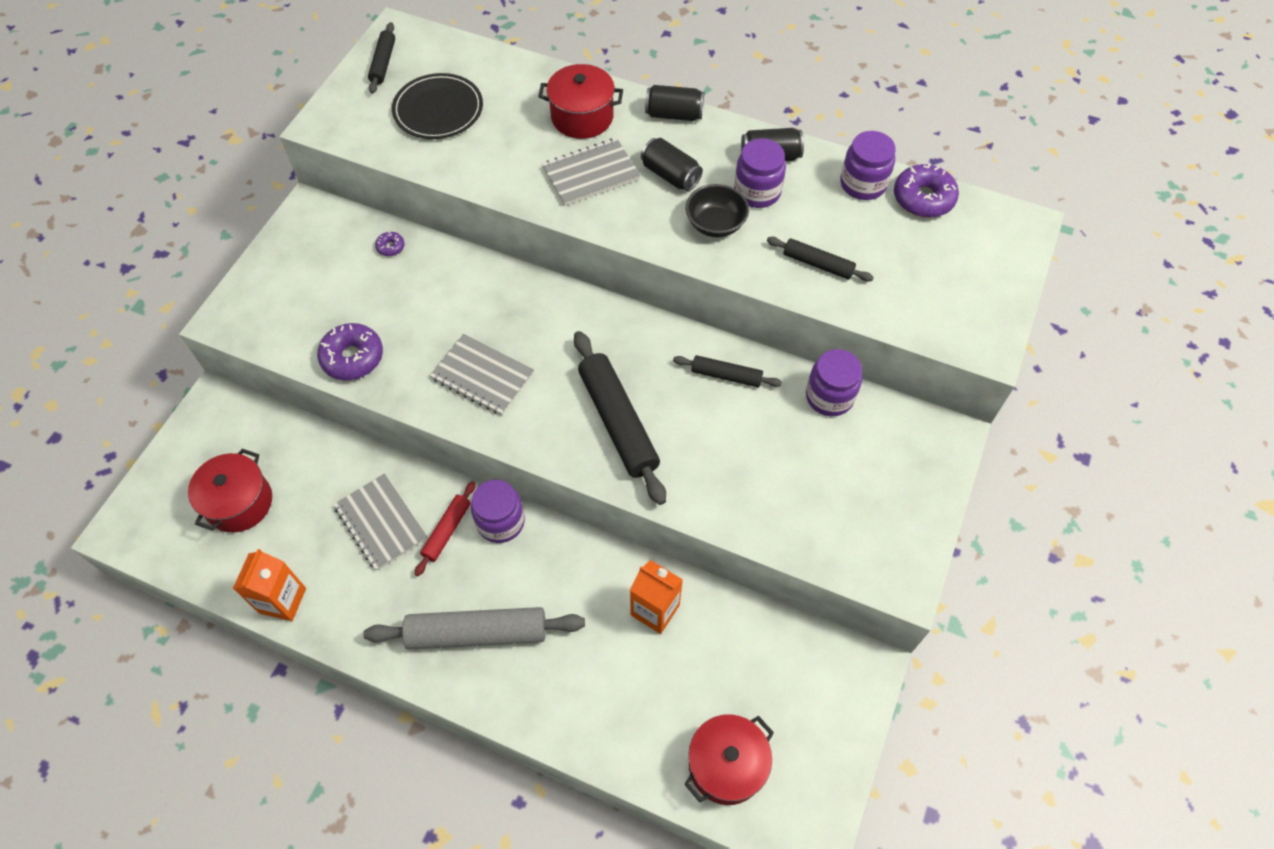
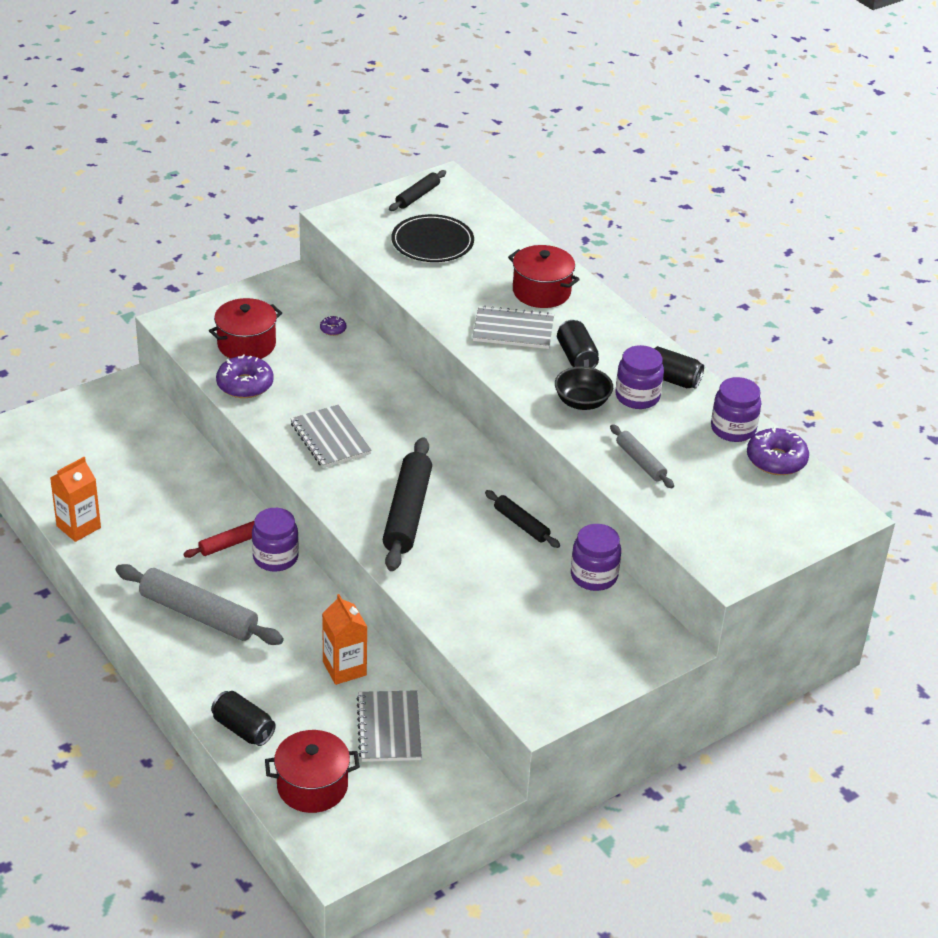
camera: 30 degrees right, 20 degrees down
red pot [188,449,272,532] -> red pot moved to [209,298,282,359]
grey notebook [334,473,428,571] -> grey notebook moved to [356,690,422,762]
black can [645,85,704,121] -> black can moved to [211,691,276,746]
black rolling pin [767,237,874,282] -> grey rolling pin [610,424,674,488]

